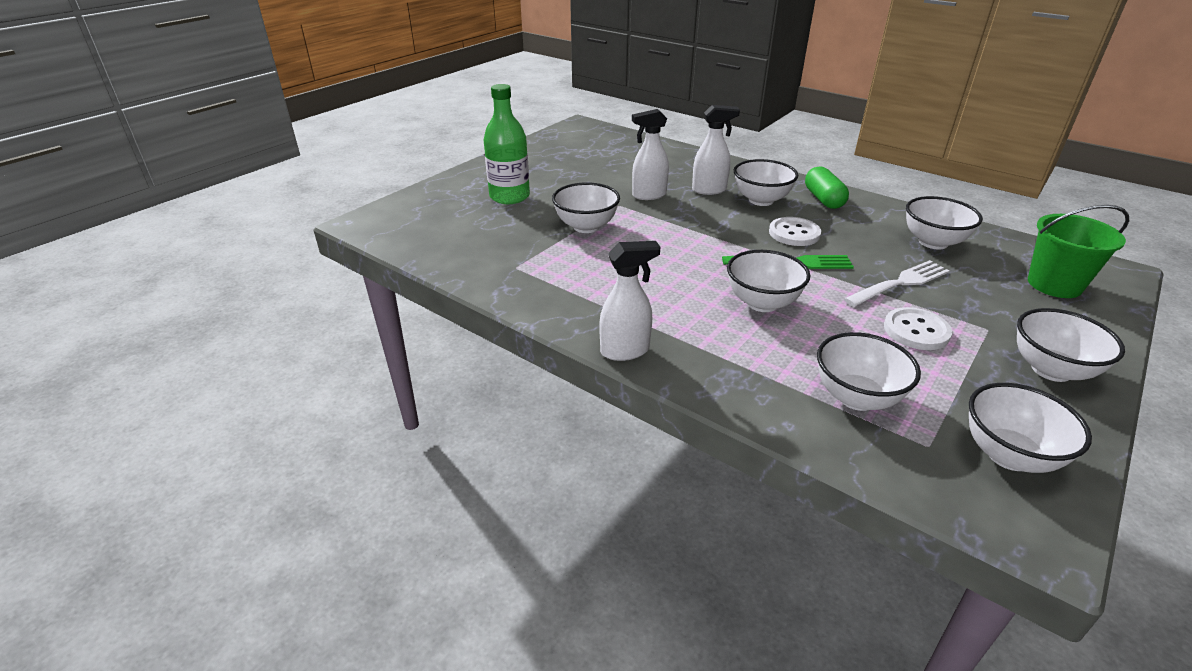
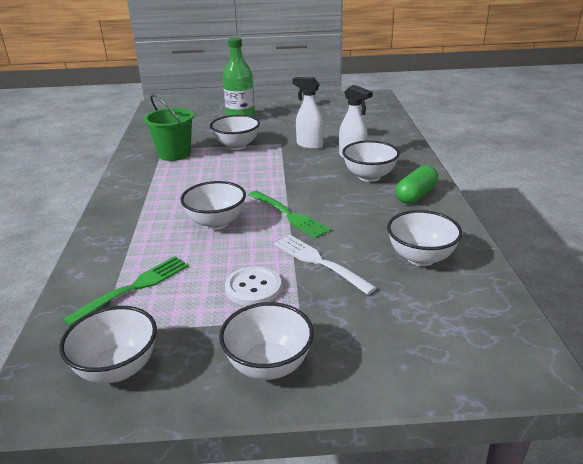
camera: 50 degrees right, 5 degrees down
white spray bottle [599,241,660,361] -> none
white button [769,217,821,246] -> none
white bowl [817,332,921,411] -> green fork [63,256,189,326]
white fork [844,260,950,307] -> white fork turned 150 degrees counterclockwise [274,235,377,295]
green bucket [1028,205,1129,298] -> green bucket moved to [144,95,194,161]

